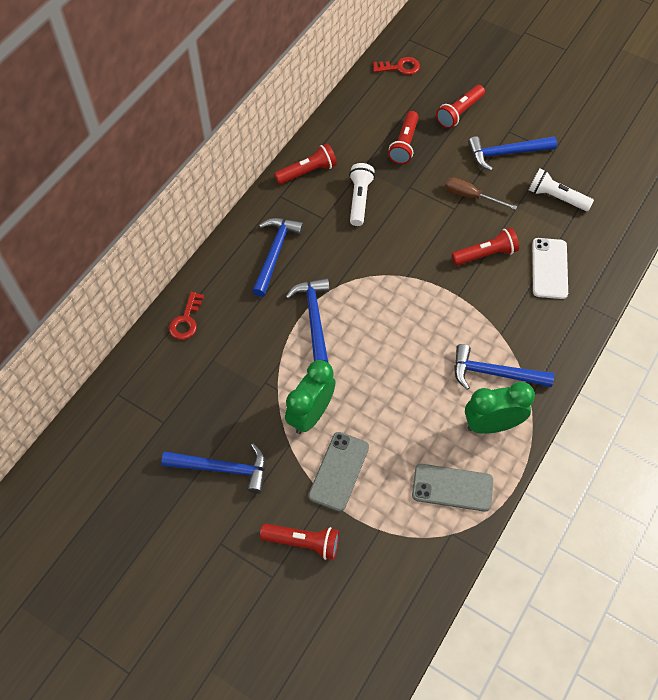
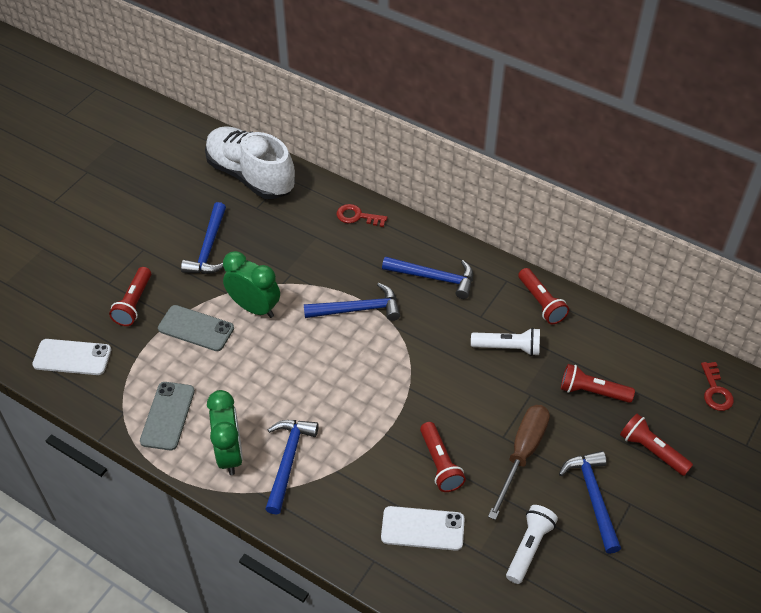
camera: 90 degrees right, 10 degrees down
brown screwdriver [445,177,518,210] -> brown screwdriver [488,405,550,520], size x1.54
none -> white phone [32,339,111,375]
none -> white shoe [205,126,295,199]

